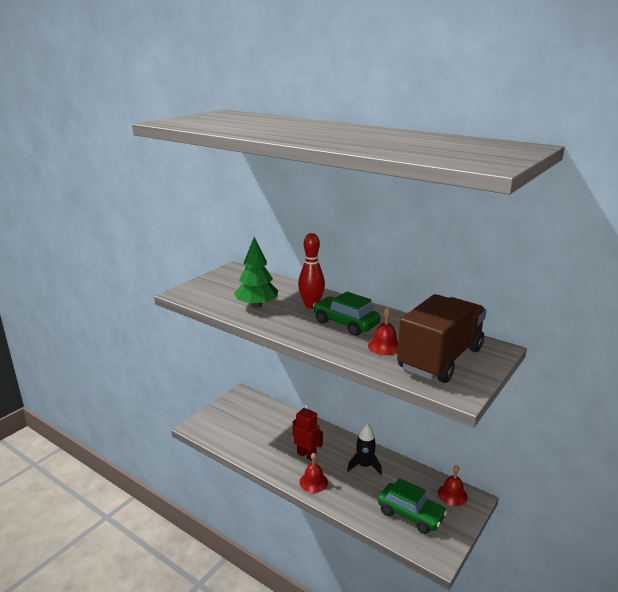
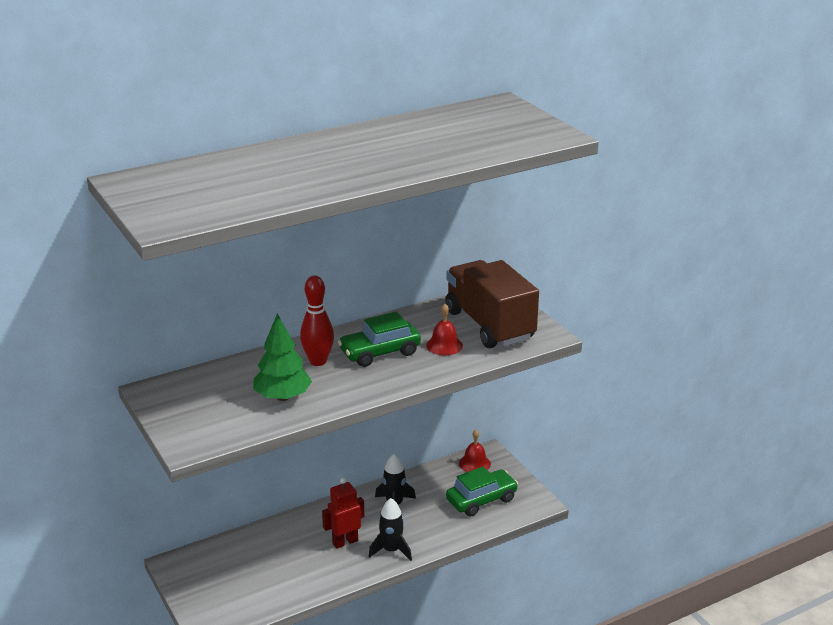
camera: 65 degrees left, 5 degrees up
red bell [300,453,328,493] -> black rocket [368,498,412,561]

